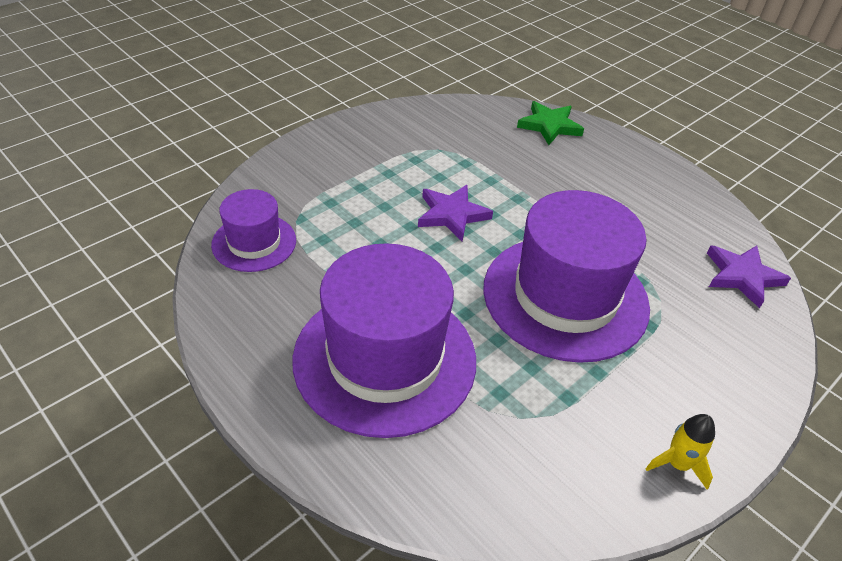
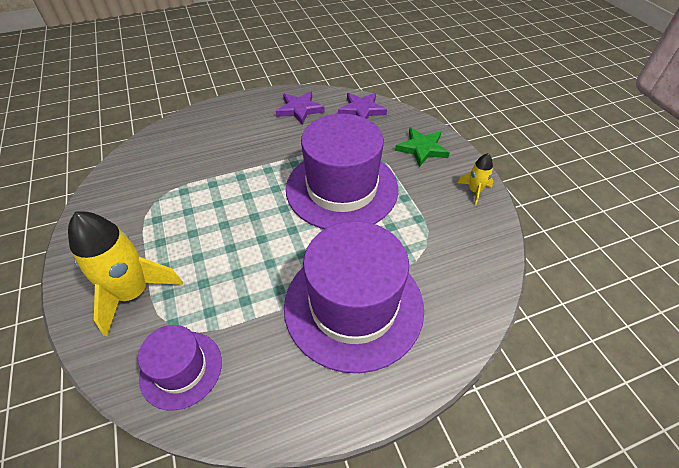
camera: 65 degrees left, 5 degrees up
purple star [418,185,493,241] -> purple star moved to [276,91,325,125]
green star [517,101,584,145] -> green star moved to [395,127,450,167]
none -> yellow rocket [68,212,183,336]

